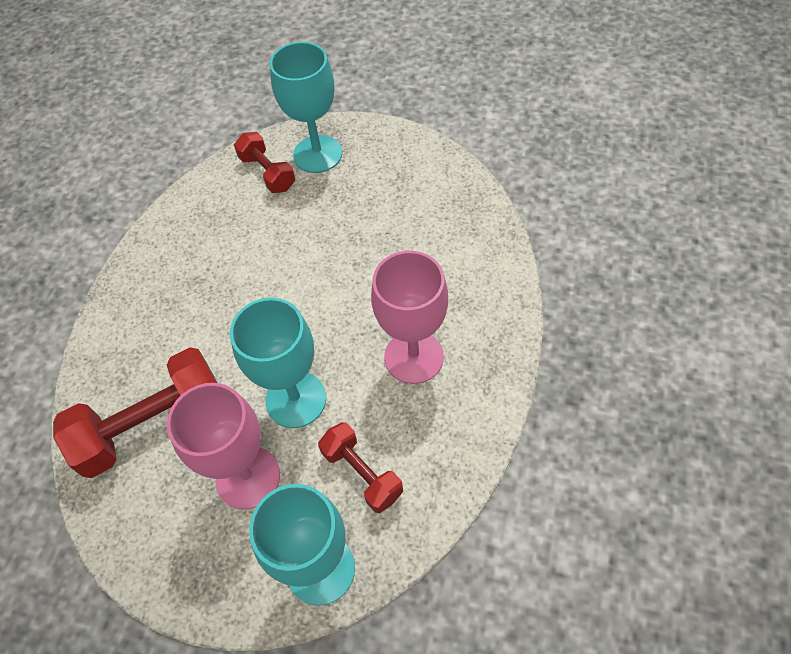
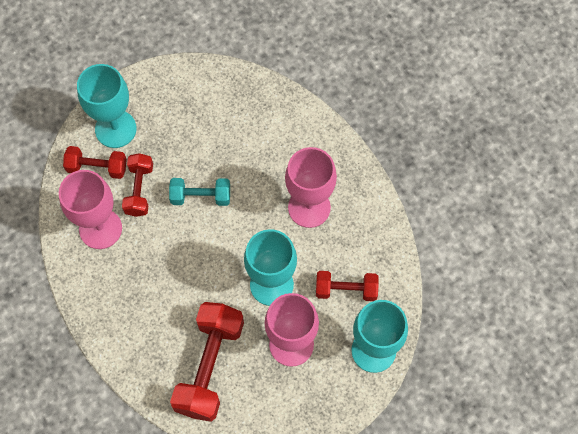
camera: 50 degrees left, 10 degrees up
none -> pink goblet [59,170,122,249]
none -> red dumbbell [122,153,153,217]
none -> turquoise dumbbell [169,178,230,206]

